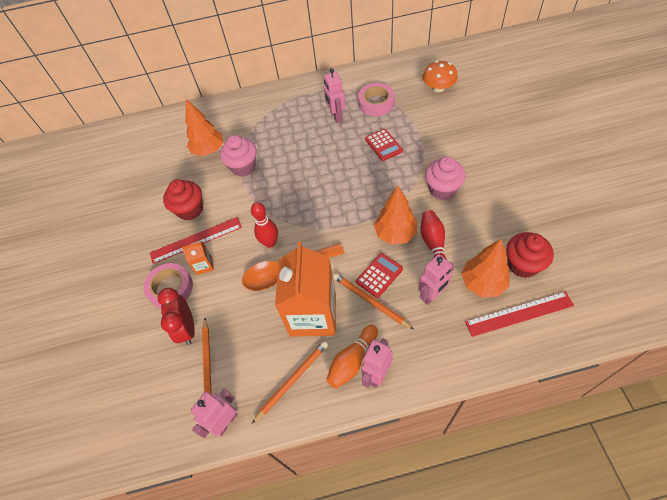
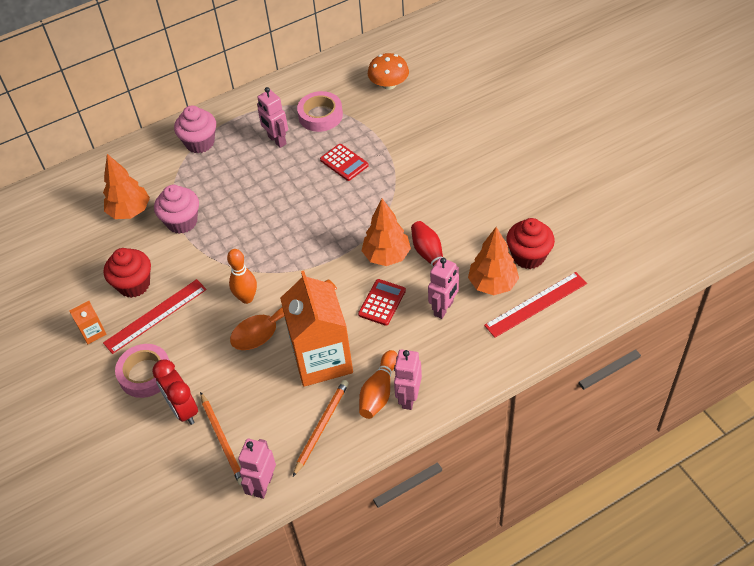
camera: 20 degrees left, 5 degrees down
orange carton [182,241,214,275] -> orange carton moved to [69,301,107,344]
red bowling pin [251,202,278,248] -> orange bowling pin [227,249,257,304]
orange pencil [333,273,414,330] -> none
pink cupcake [425,156,466,200] -> pink cupcake moved to [174,105,216,153]

